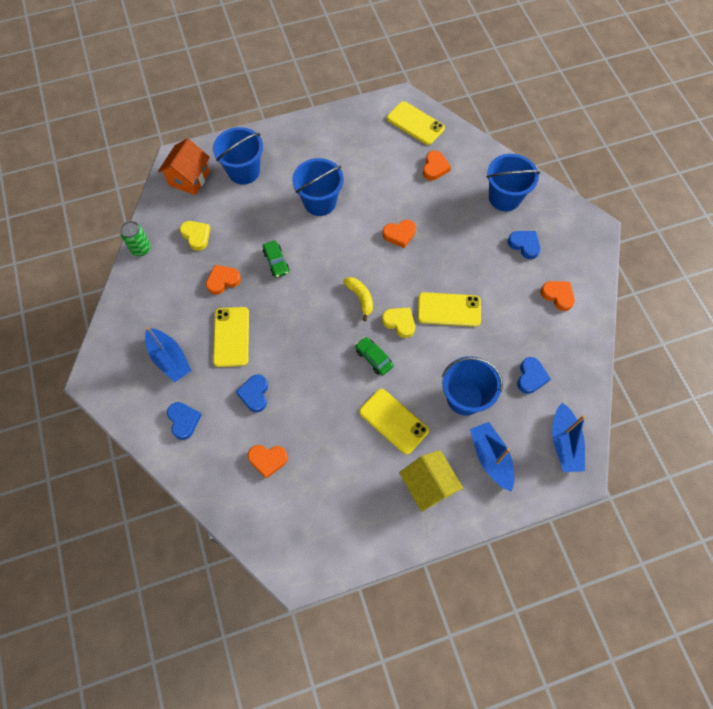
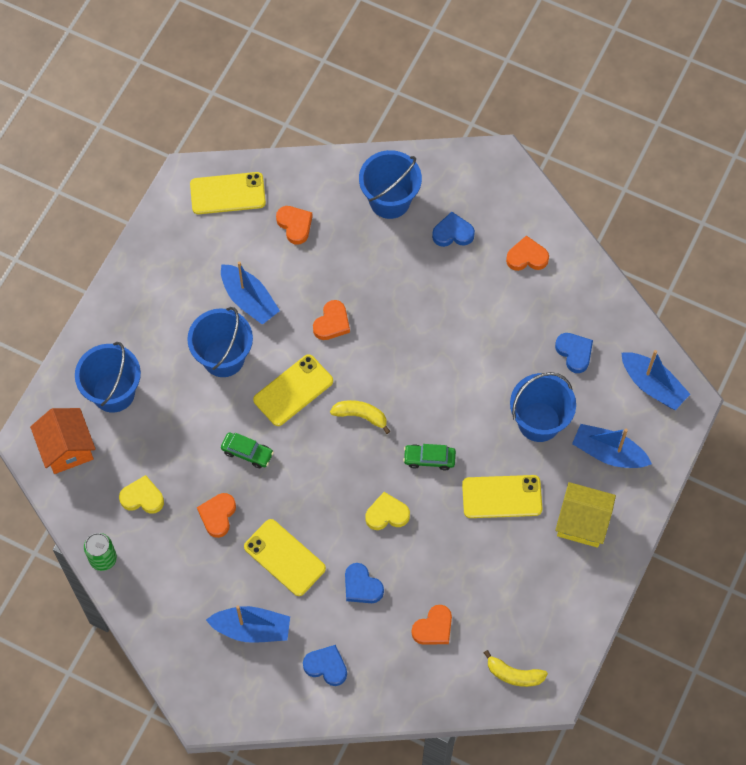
camera: 45 degrees left, 0 degrees up
yellow heart [382,307,415,338] -> yellow heart moved to [365,492,410,530]
yellow phone [418,292,481,327] -> yellow phone moved to [253,354,333,426]
none -> blue boat [221,261,280,325]
none -> yellow banana [484,650,548,687]

